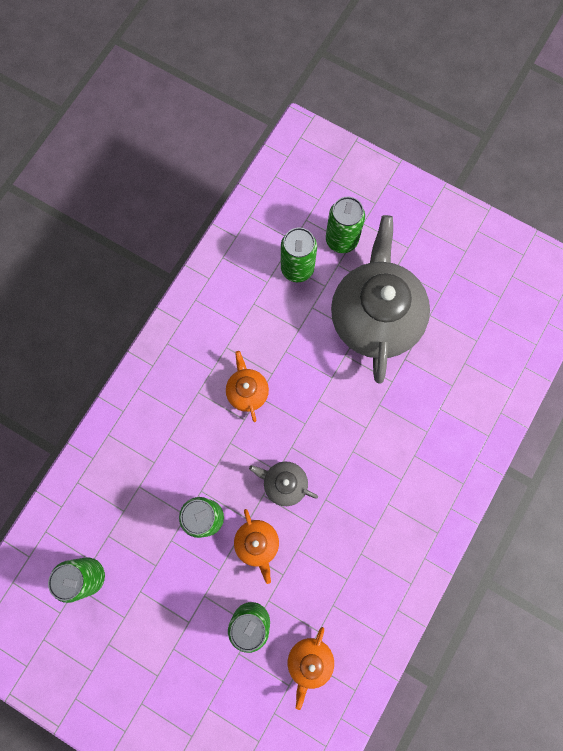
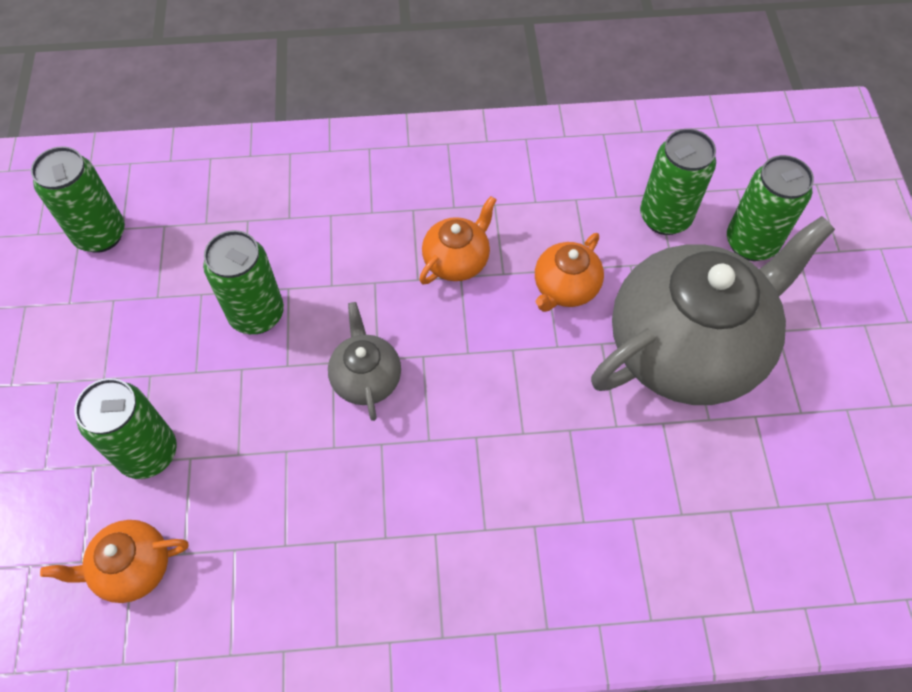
camera: 55 degrees right, 15 degrees down
orange teapot [234,509,279,584] -> orange teapot moved to [535,233,604,312]

